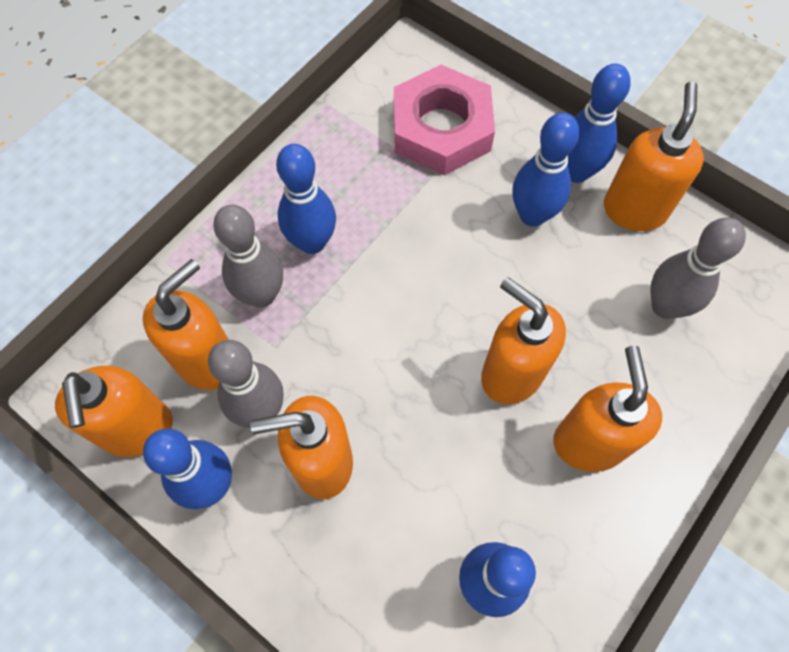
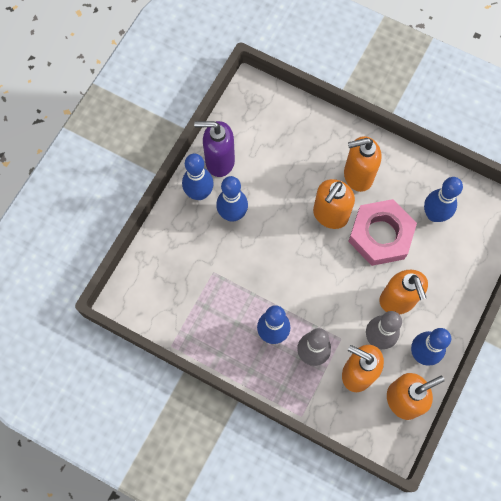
camera: 100 degrees left, 5 degrees up
pink nut [394,65,495,175] -> pink nut moved to [348,199,417,266]
orange soap dispenser [604,81,704,231] -> purple soap dispenser [194,121,235,177]
grey bowling pin [651,218,746,319] -> none

